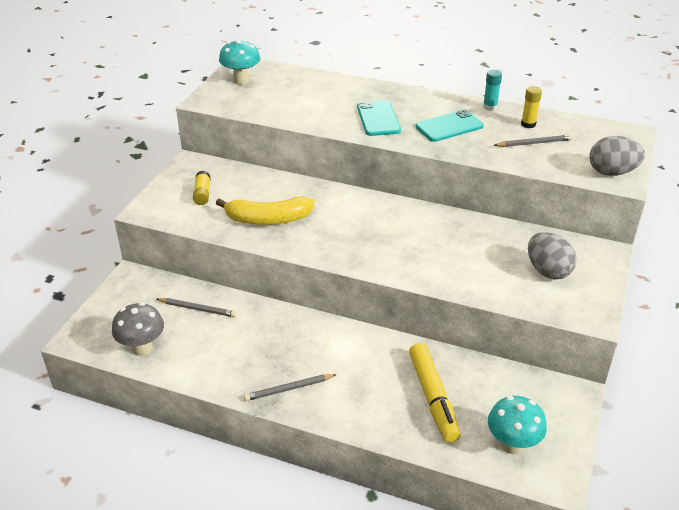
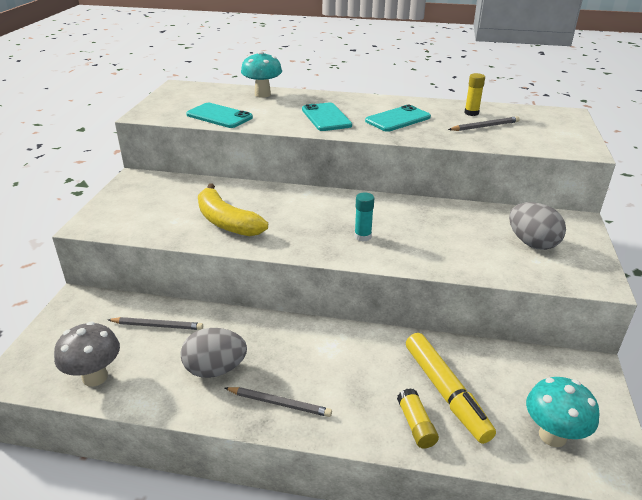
camera: 10 degrees left, 5 degrees down
yellow glue stick [193,171,210,205] -> yellow glue stick moved to [397,388,439,448]
yellow banana [216,197,314,225] -> yellow banana turned 60 degrees clockwise [198,183,268,236]
turquoise mushroom [219,40,260,85] -> turquoise mushroom moved to [241,51,282,98]
grey pencil [244,374,337,401] -> grey pencil turned 135 degrees counterclockwise [225,387,332,417]
turquoise glue stick [483,70,502,111] -> turquoise glue stick moved to [354,193,374,241]
grey egg [589,136,645,176] -> grey egg moved to [181,328,247,378]
none -> turquoise phone [186,103,253,128]

